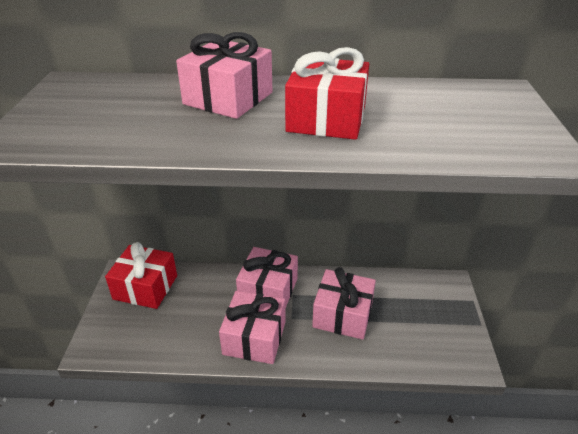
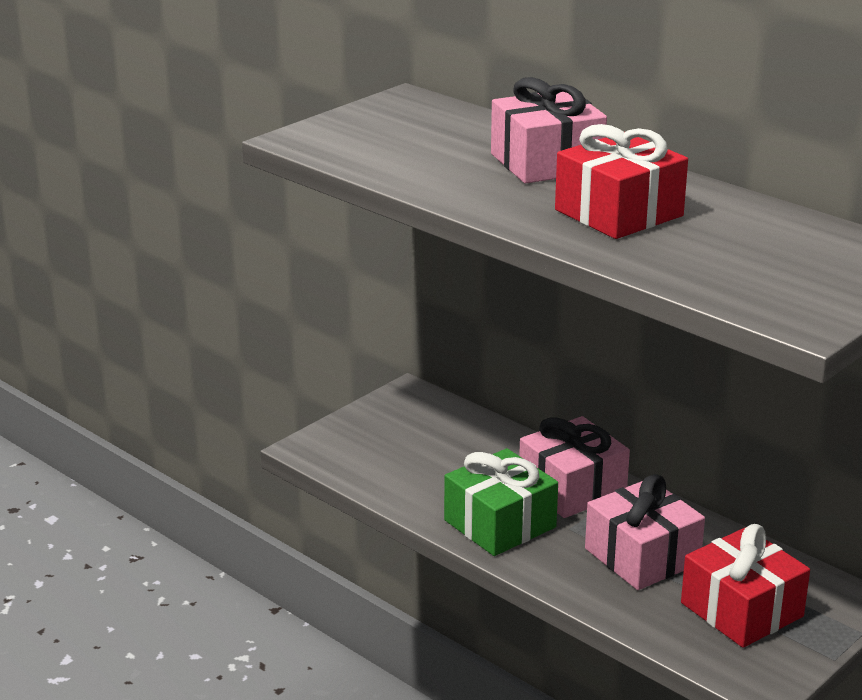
camera: 40 degrees right, 10 degrees down
red gift [105,242,177,309] -> red gift moved to [681,524,810,648]
pink gift [219,291,285,364] -> green gift [444,448,558,556]

